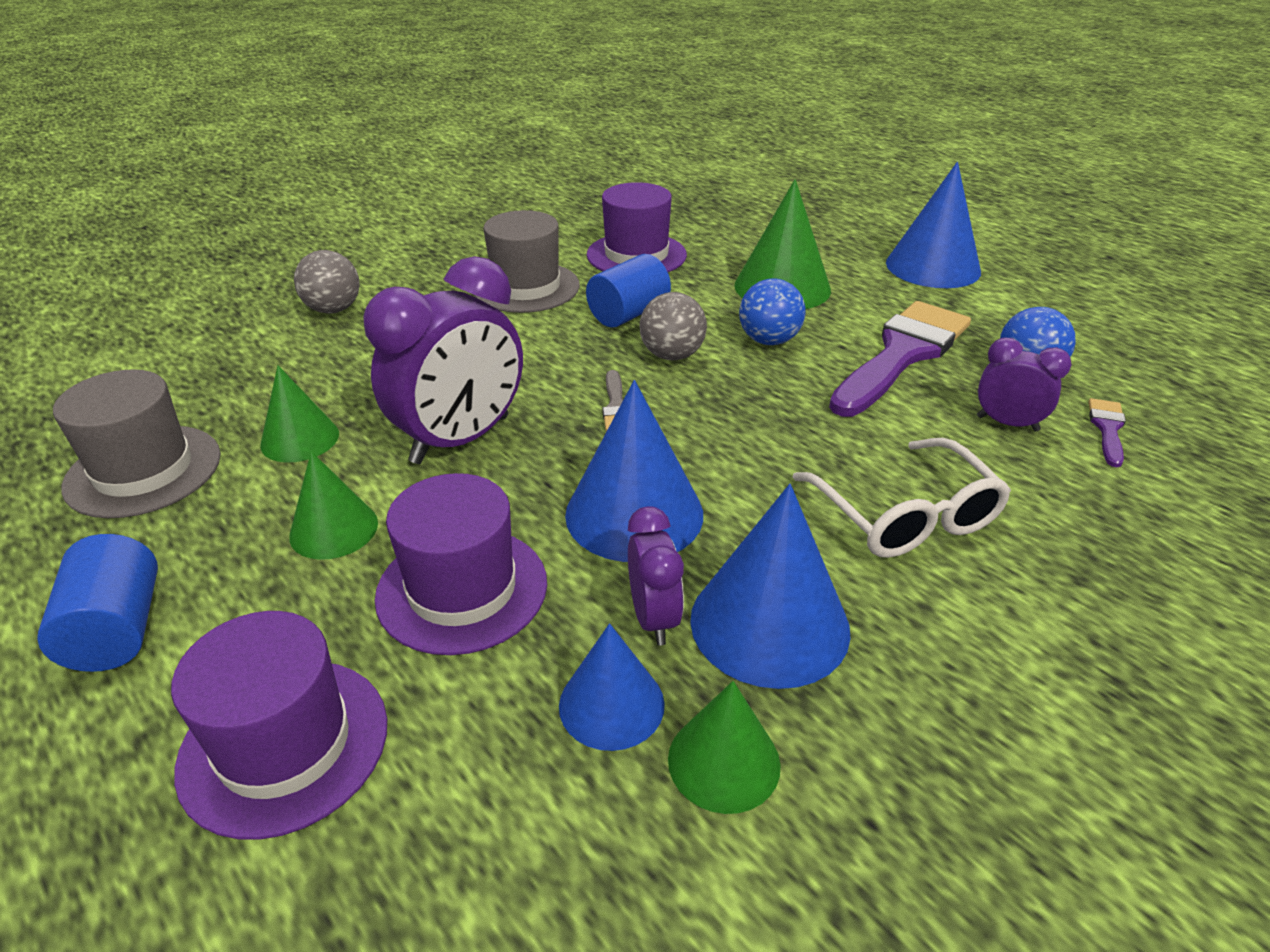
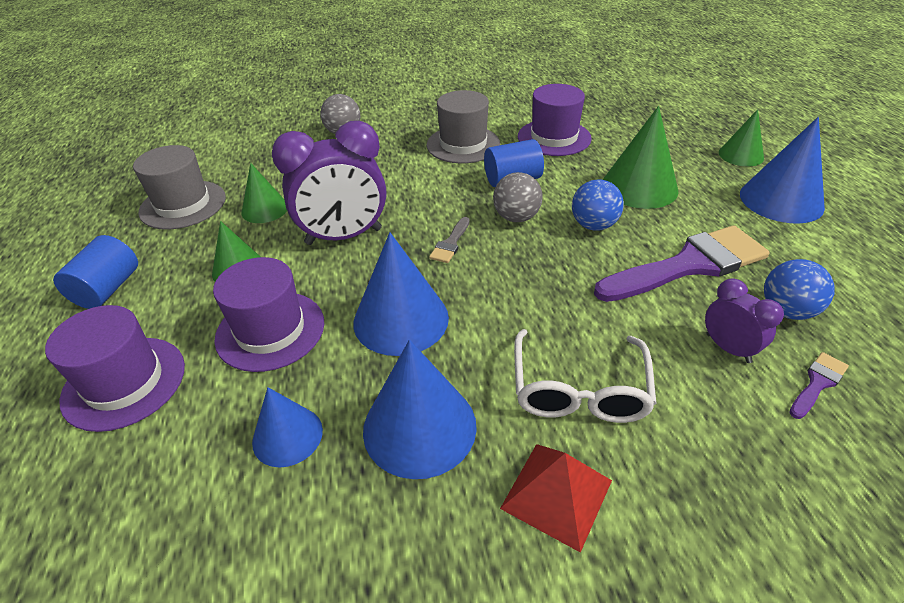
camera: 30 degrees right, 5 degrees up
purple clock [628,507,684,645] -> none
green cone [668,681,781,814] -> green cone moved to [719,109,764,167]
none -> red pyramid [500,444,612,553]

